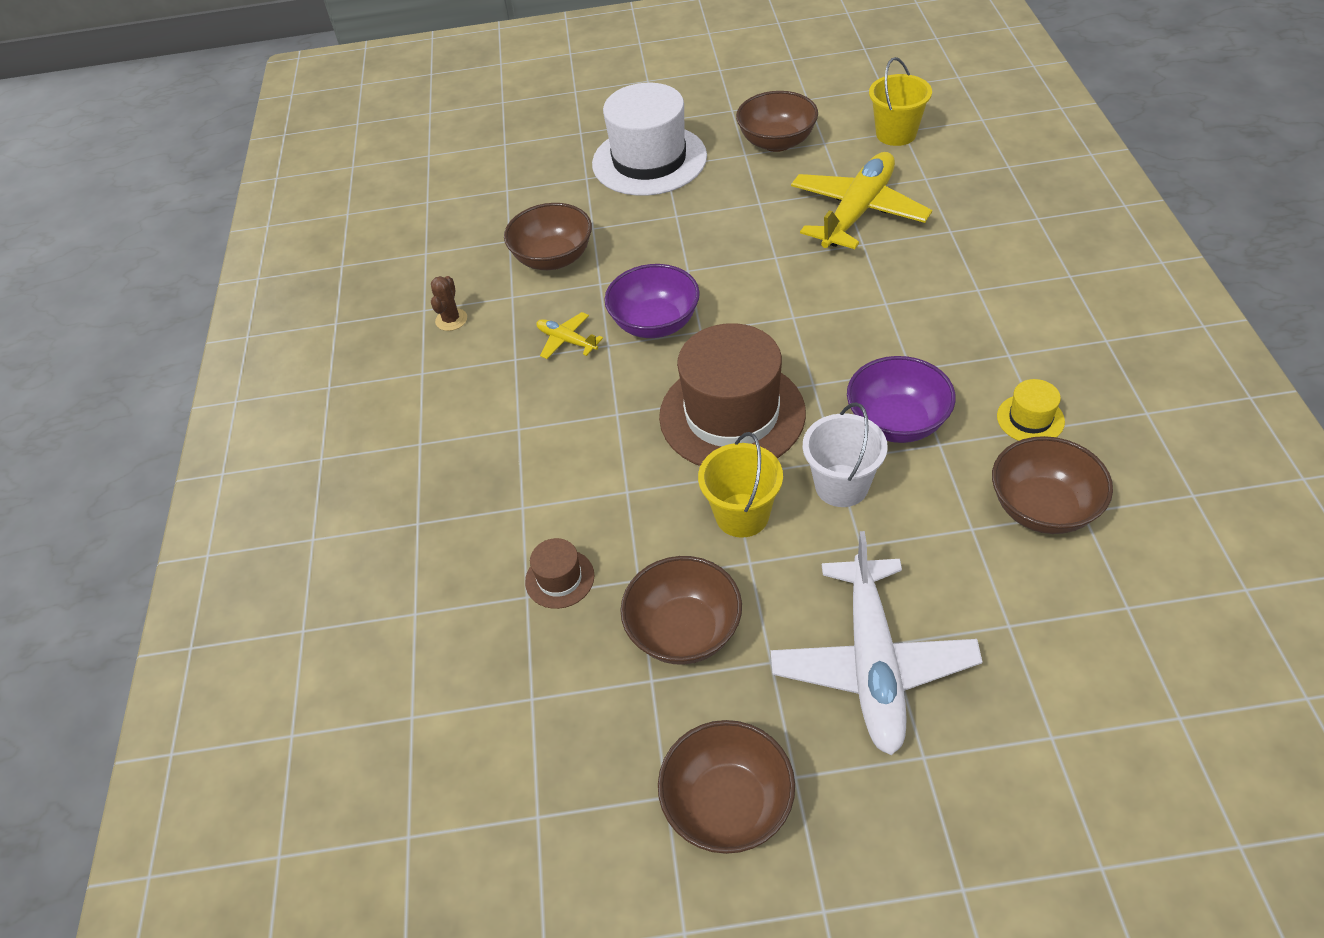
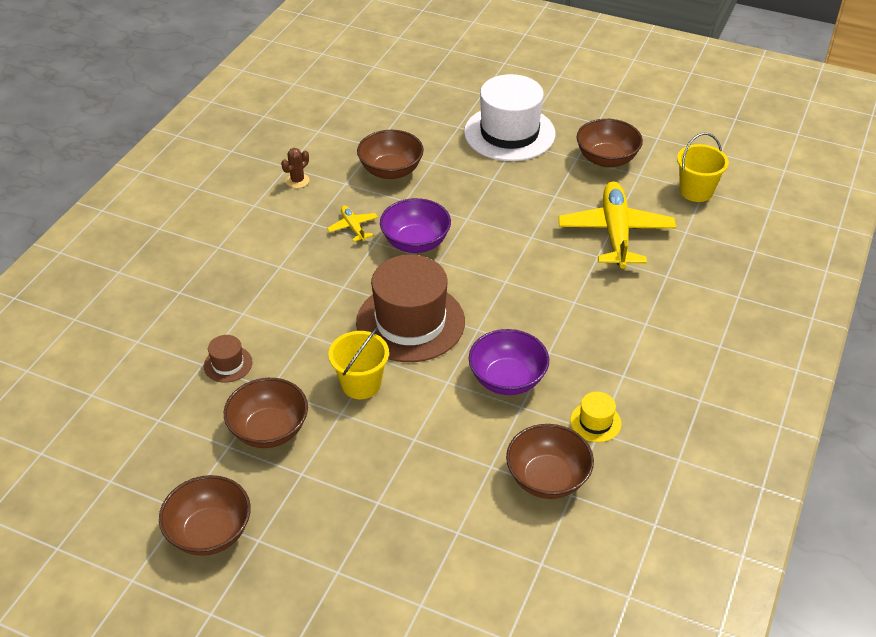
camera: 25 degrees right, 5 degrees down
white plane [771,531,982,755] -> none
yellow plane [791,152,932,249] -> yellow plane turned 60 degrees counterclockwise [558,181,676,269]
white bucket [803,402,888,507] -> none

